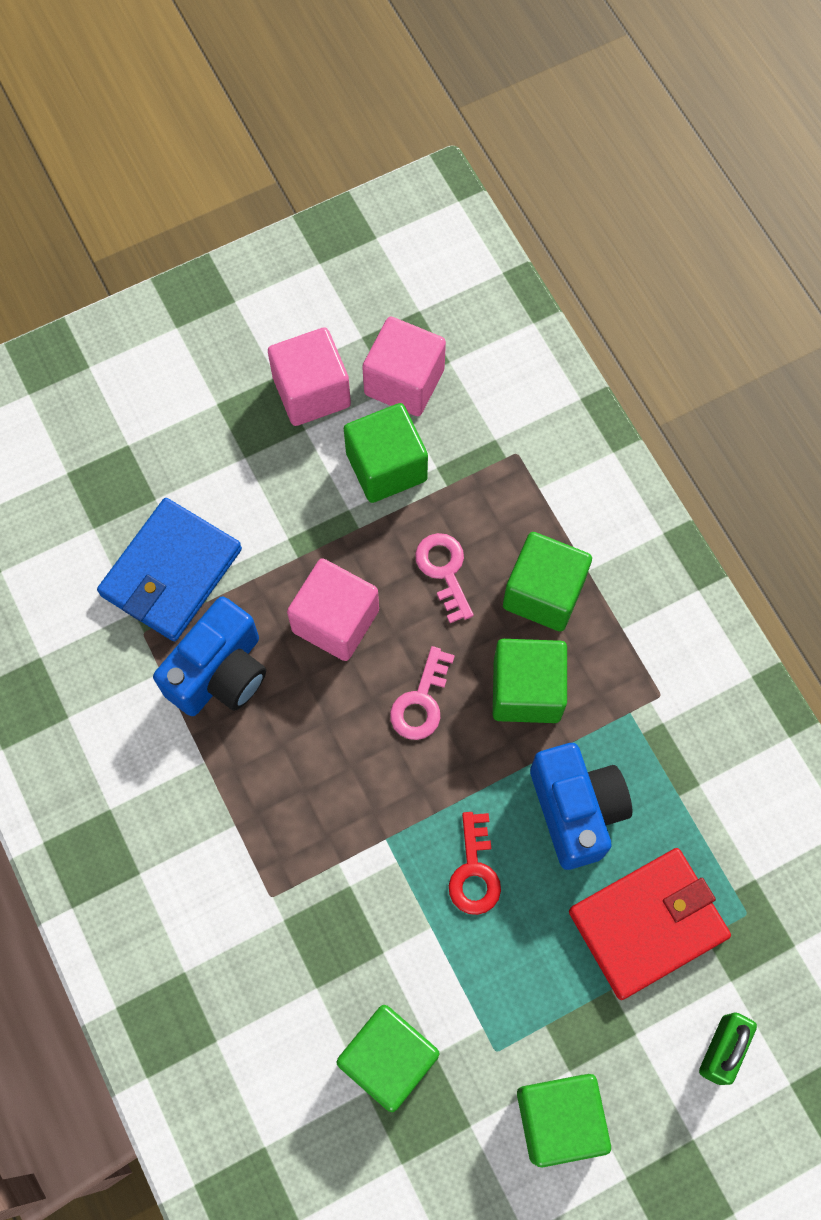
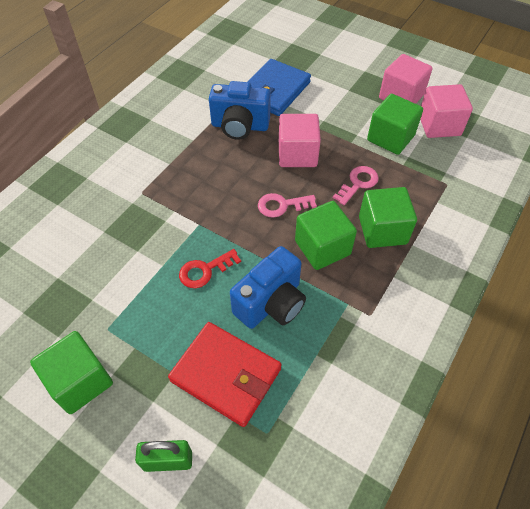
camera: 60 degrees right, 15 degrees down
blue wallet [97,498,242,641] -> blue wallet turned 60 degrees counterclockwise [248,59,311,116]
green cube [337,1005,439,1112] -> none

